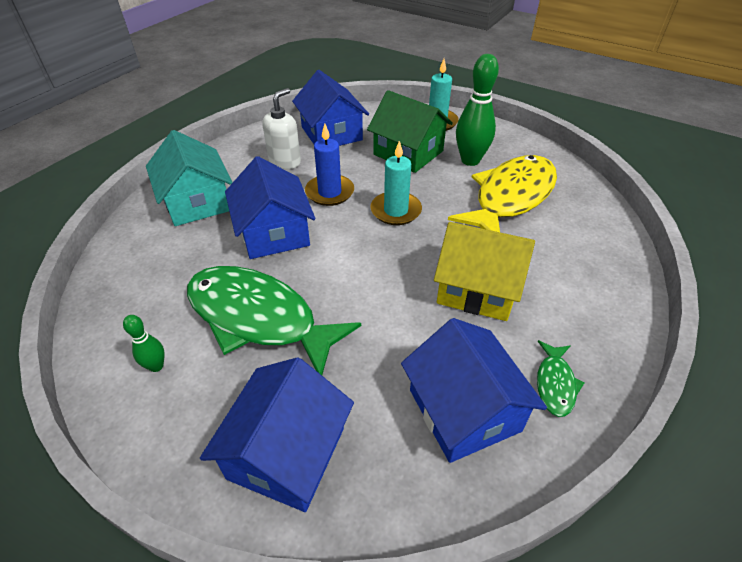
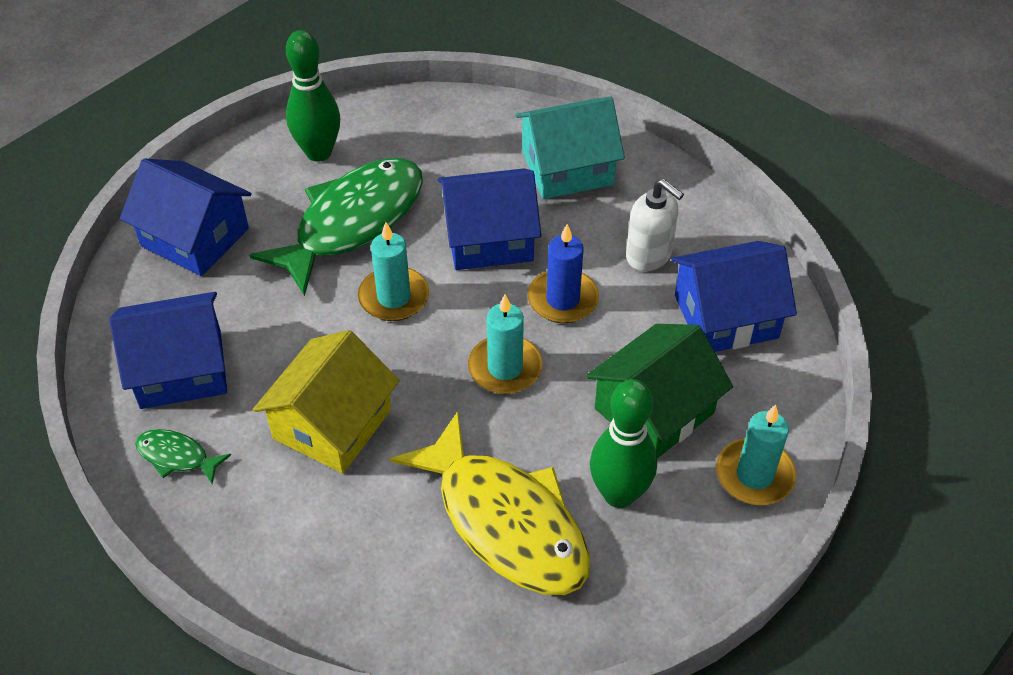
camera: 100 degrees right, 5 degrees up
green bowling pin [123,315,165,372] -> green bowling pin [286,30,340,162], size x2.03
none -> turquoise candle [358,222,429,321]

